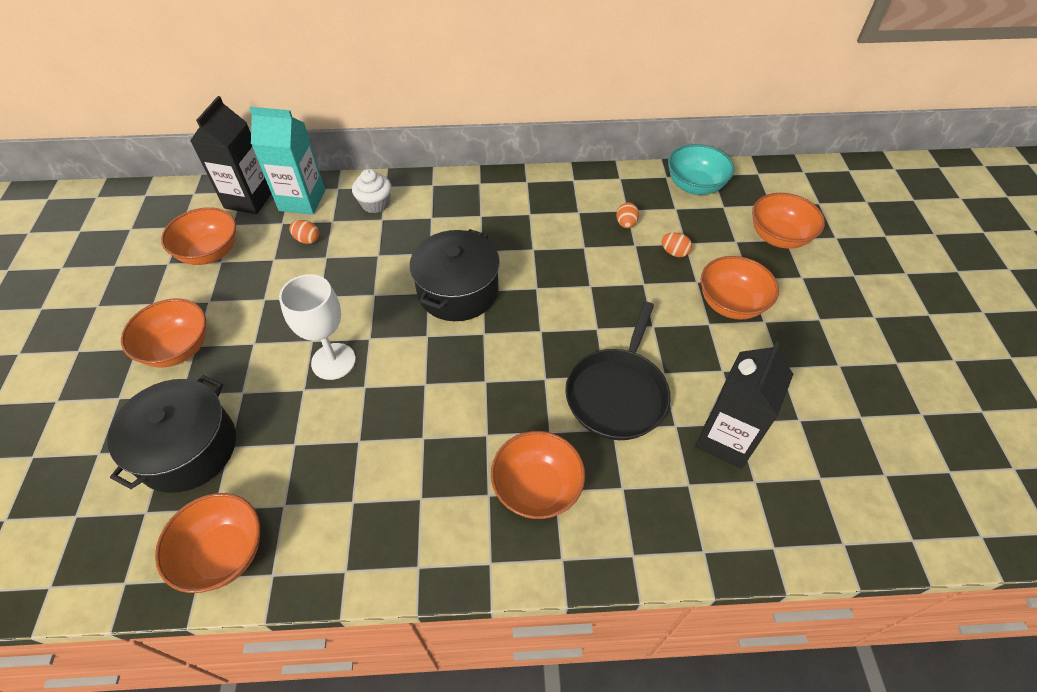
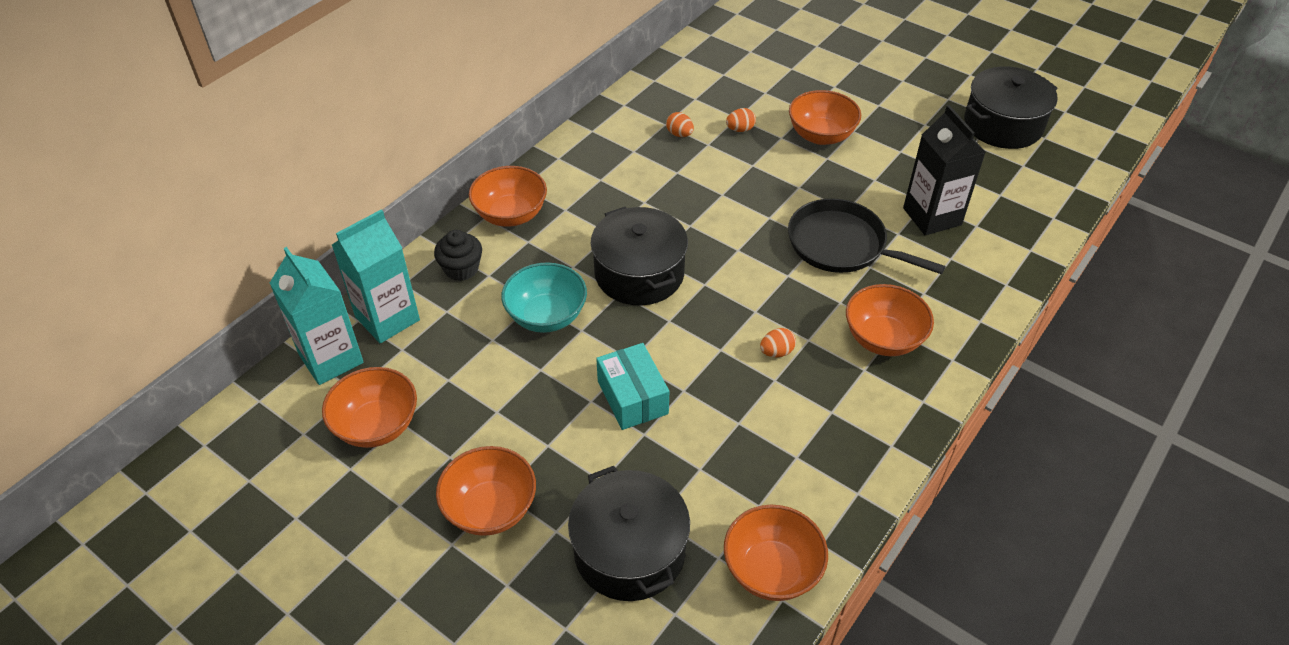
camera: 50 degrees left, 5 degrees down
black carton [190,96,272,214] -> turquoise carton [270,247,364,385]
white goblet [279,274,356,380] -> turquoise box [596,343,669,430]
orange egg [289,220,319,244] -> orange egg moved to [760,328,796,357]
white cupcake [352,169,391,213] -> black cupcake [434,230,482,281]
black pan [565,302,670,440] -> black pan turned 150 degrees clockwise [788,198,946,274]
turquoise bowl [668,144,734,195] -> turquoise bowl moved to [501,262,587,333]
orange bowl [752,193,825,249] -> orange bowl moved to [469,166,547,227]
none -> black pot [964,67,1058,149]

